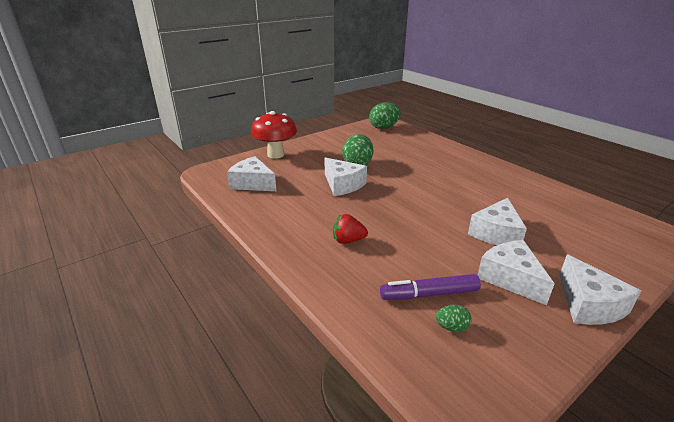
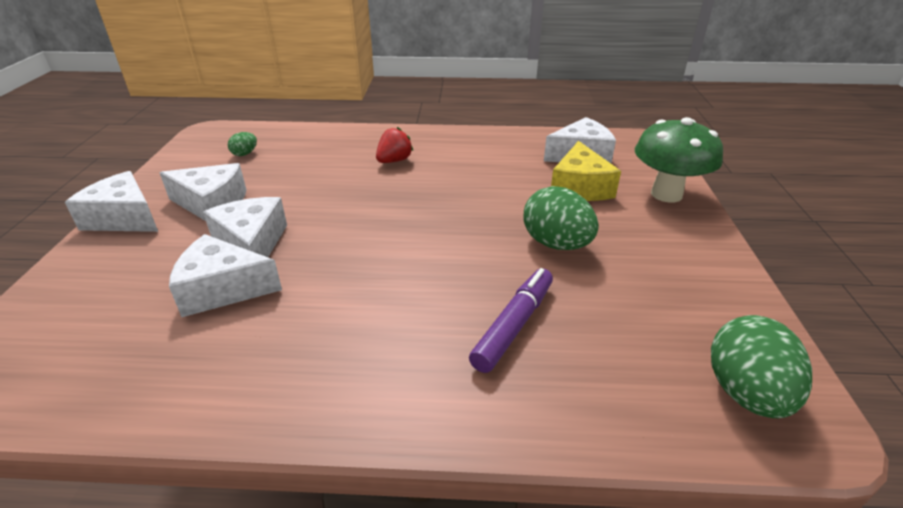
camera: 130 degrees right, 5 degrees up
red mushroom [251,111,297,159] -> green mushroom [635,117,723,203]
white cheese [324,157,367,196] -> white cheese moved to [169,234,282,317]
purple marker [380,274,481,300] -> purple marker moved to [469,268,553,373]
none -> yellow cheese [551,141,621,201]

